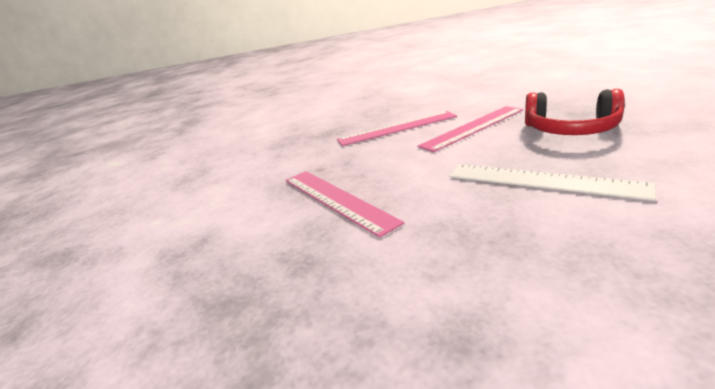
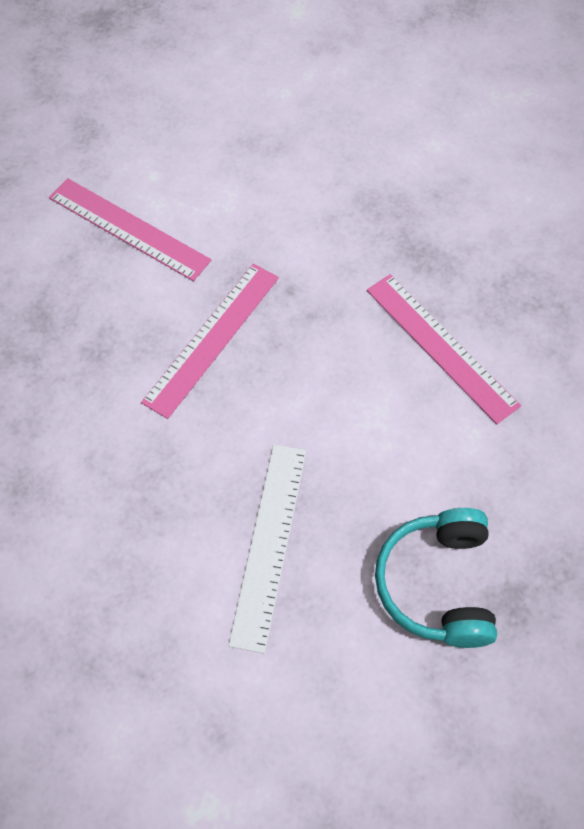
camera: 65 degrees right, 35 degrees up
pink ruler [417,106,523,152] -> pink ruler moved to [49,178,211,281]
red headphones [525,89,625,135] -> turquoise headphones [375,508,497,648]

